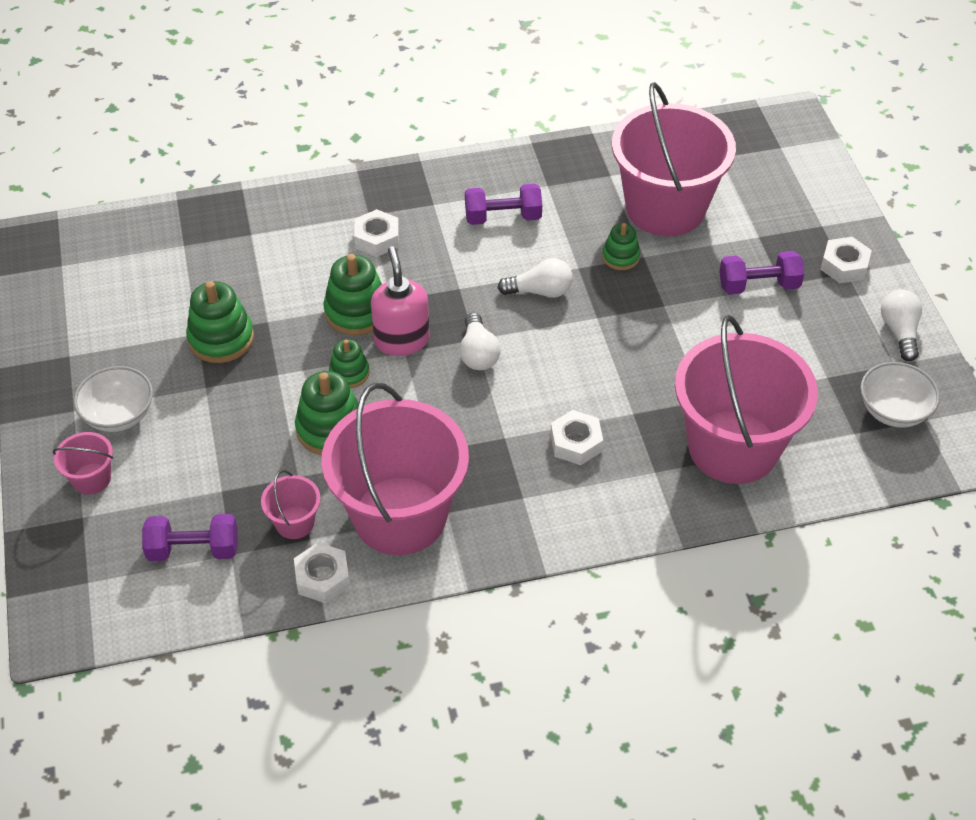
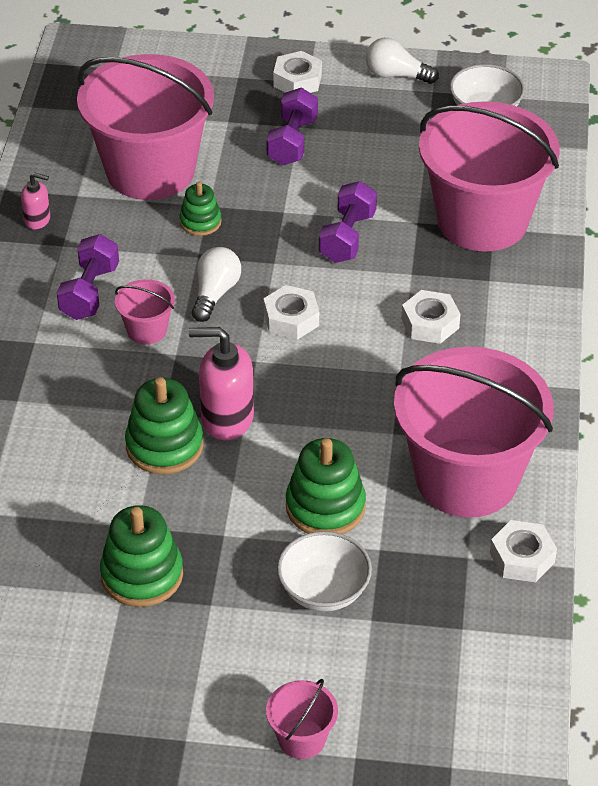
camera: 70 degrees left, 5 degrees down
white bowl [74,366,153,432] -> white bowl moved to [277,531,372,612]
purple dumbbell [142,514,238,561] -> purple dumbbell moved to [319,181,377,263]
pink bucket [261,470,321,539] -> pink bucket moved to [115,279,175,344]
green stacking toy [329,339,369,388] -> none
white nut [354,209,399,257] -> white nut moved to [264,285,319,340]
white light bulb [460,313,501,370] -> none
none -> pink soap dispenser [21,172,50,229]

